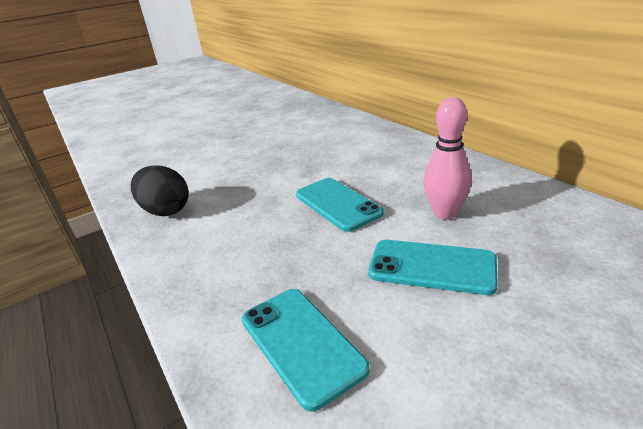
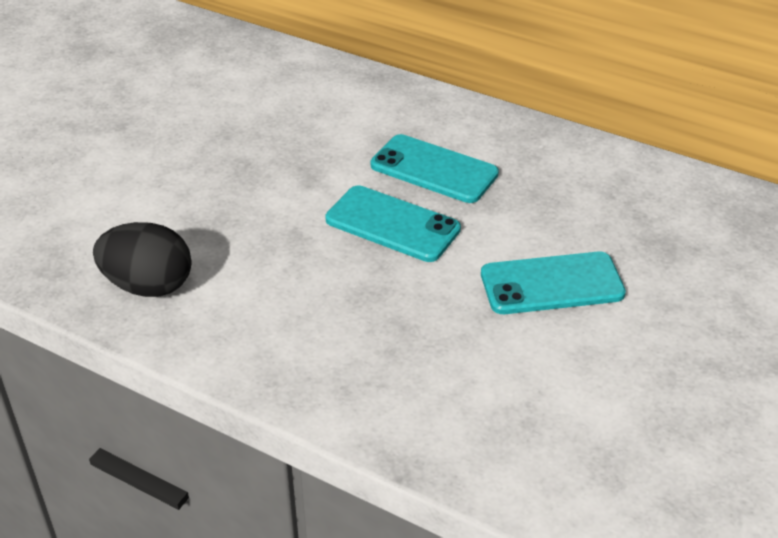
camera: 30 degrees left, 10 degrees up
turquoise phone [242,289,370,412] -> turquoise phone moved to [371,134,499,203]
pink bowling pin [423,97,472,220] -> none

